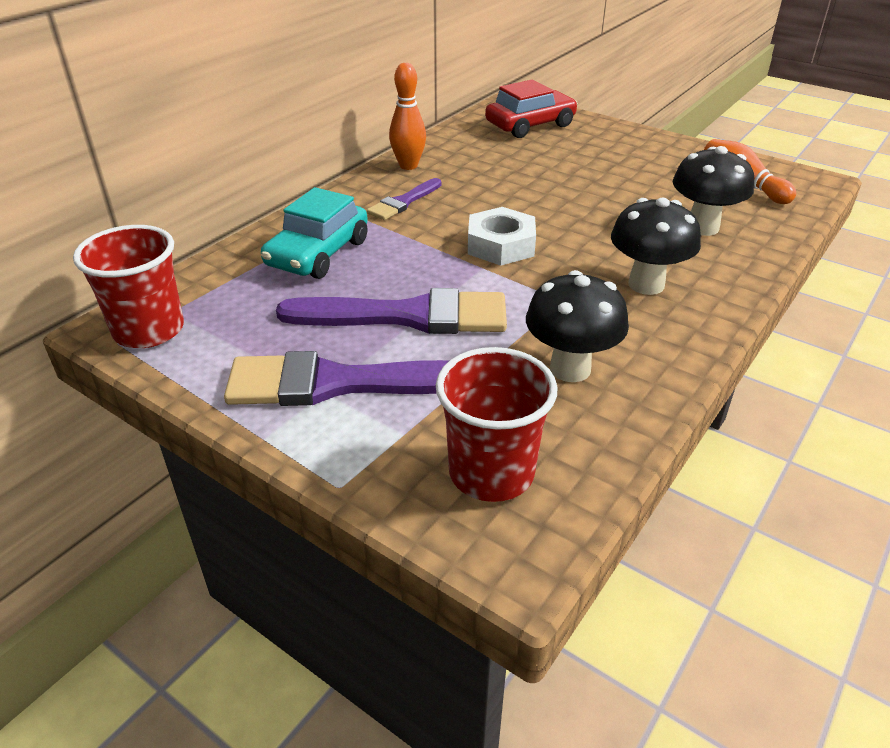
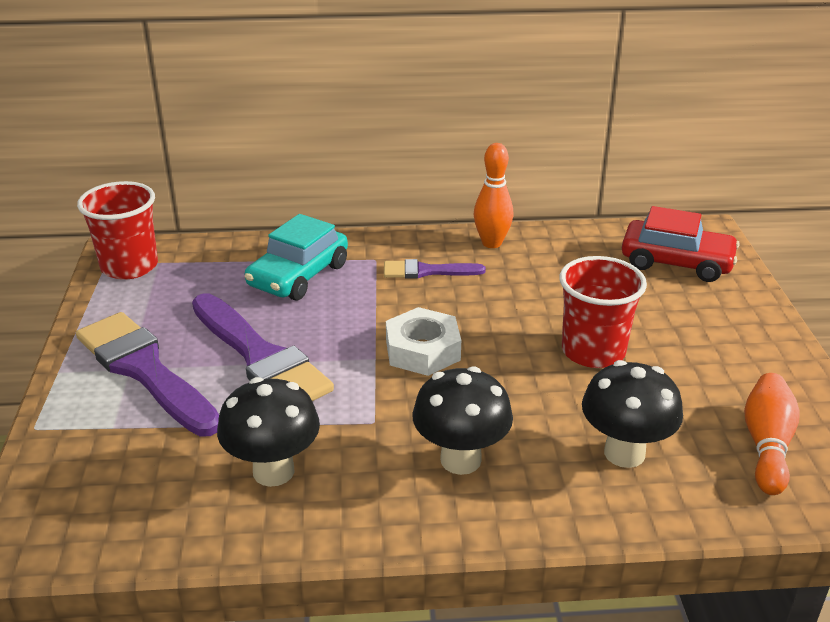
camera: 50 degrees right, 5 degrees down
turquoise car [261,187,368,279] -> turquoise car turned 45 degrees counterclockwise [245,214,348,301]
red cup [436,347,558,502] -> red cup moved to [560,256,647,368]

